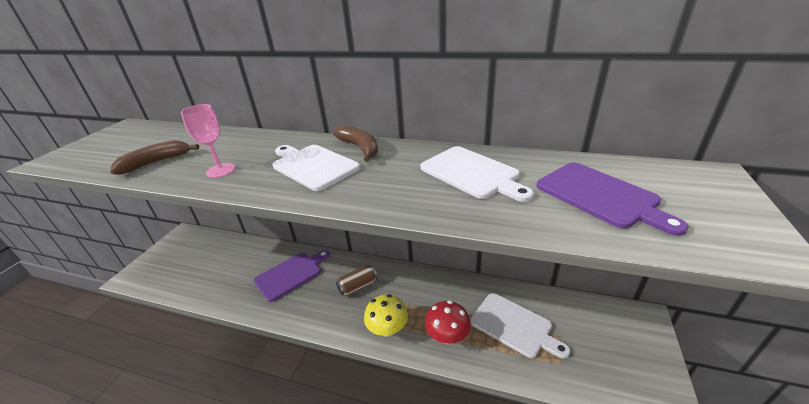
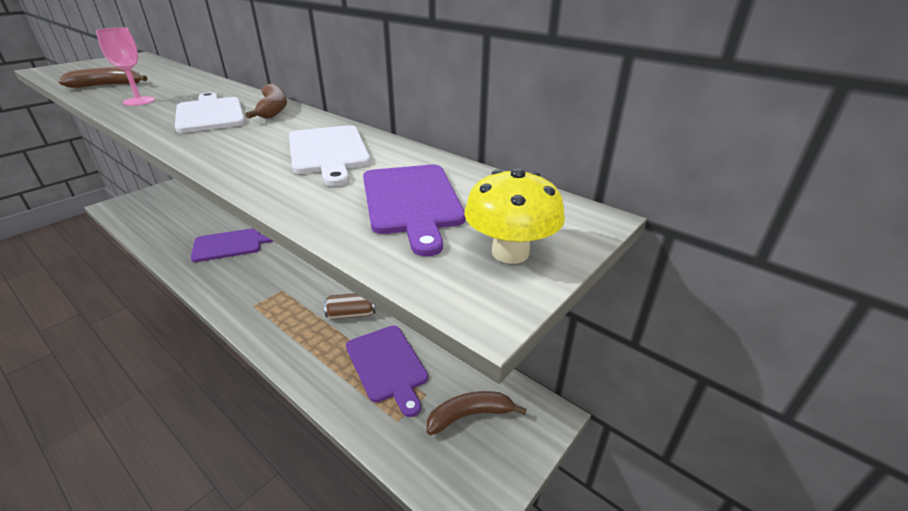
camera: 20 degrees right, 0 degrees up
brown can [336,265,377,296] -> brown can moved to [324,293,376,320]
yellow mushroom [364,294,408,337] -> yellow mushroom moved to [464,168,565,264]
red mushroom [425,300,471,344] -> none
white cutting board [470,293,570,359] -> purple cutting board [346,326,428,417]
none -> brown banana [427,391,526,435]

